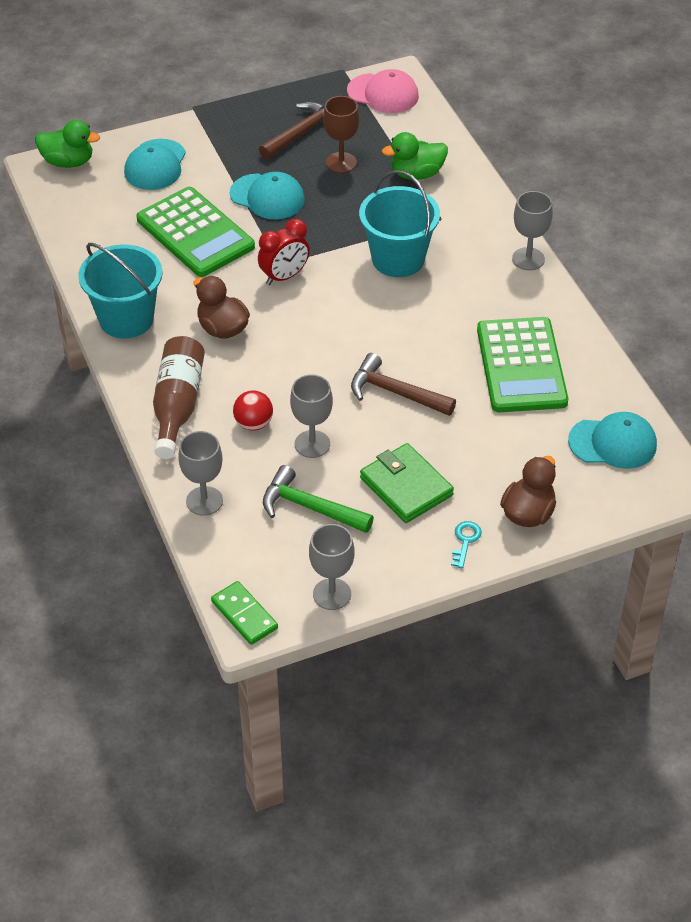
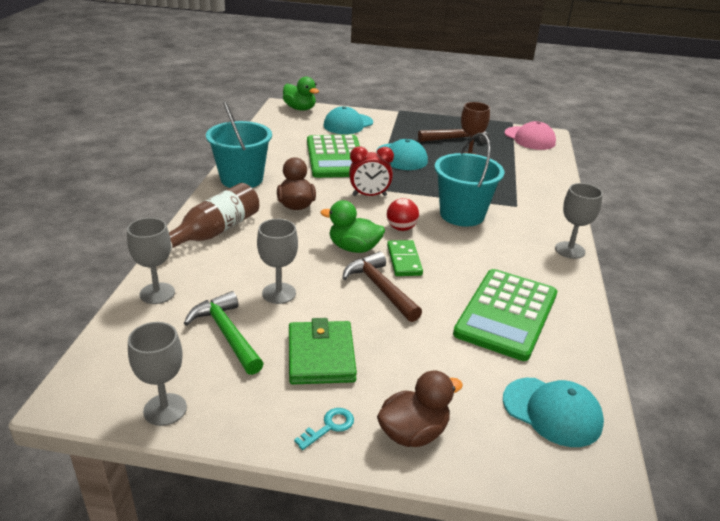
camera: 30 degrees right, 15 degrees down
green domino [211,581,278,645] -> green domino moved to [387,240,423,276]
red ball [233,390,273,431] -> red ball moved to [387,198,419,231]
green duck [382,132,448,180] -> green duck moved to [321,200,385,253]

